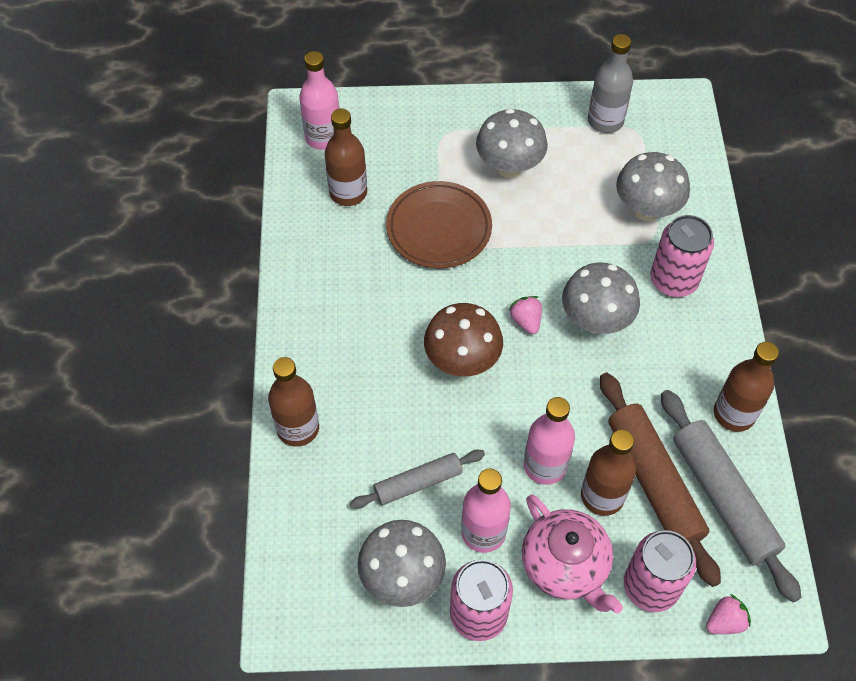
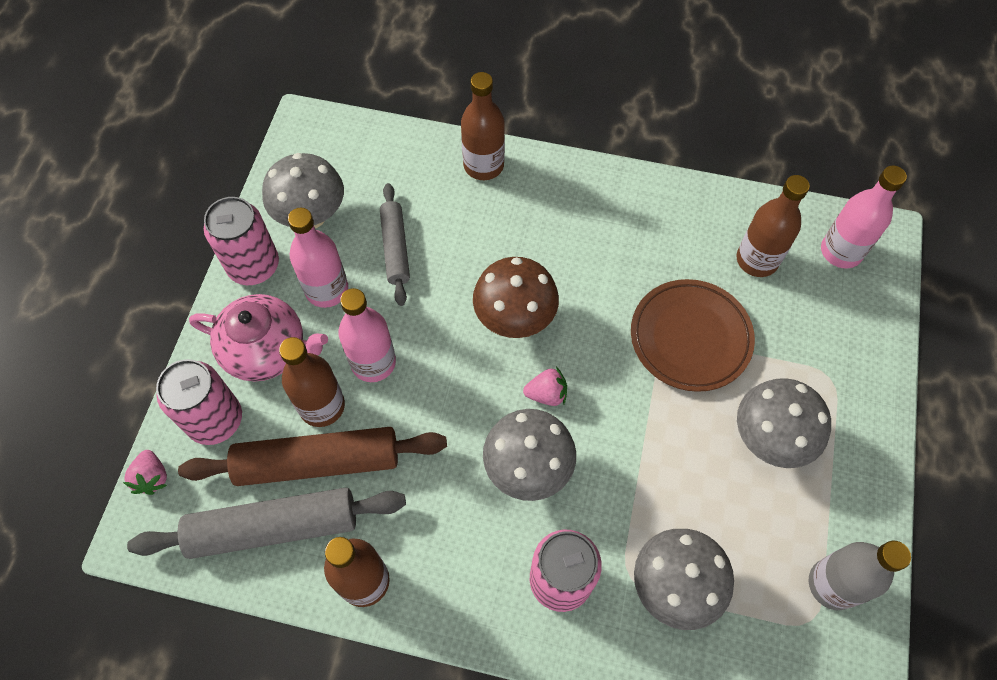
camera: 105 degrees right, 5 degrees up
pink teapot [522,495,623,613] -> pink teapot turned 150 degrees counterclockwise [189,294,328,382]

